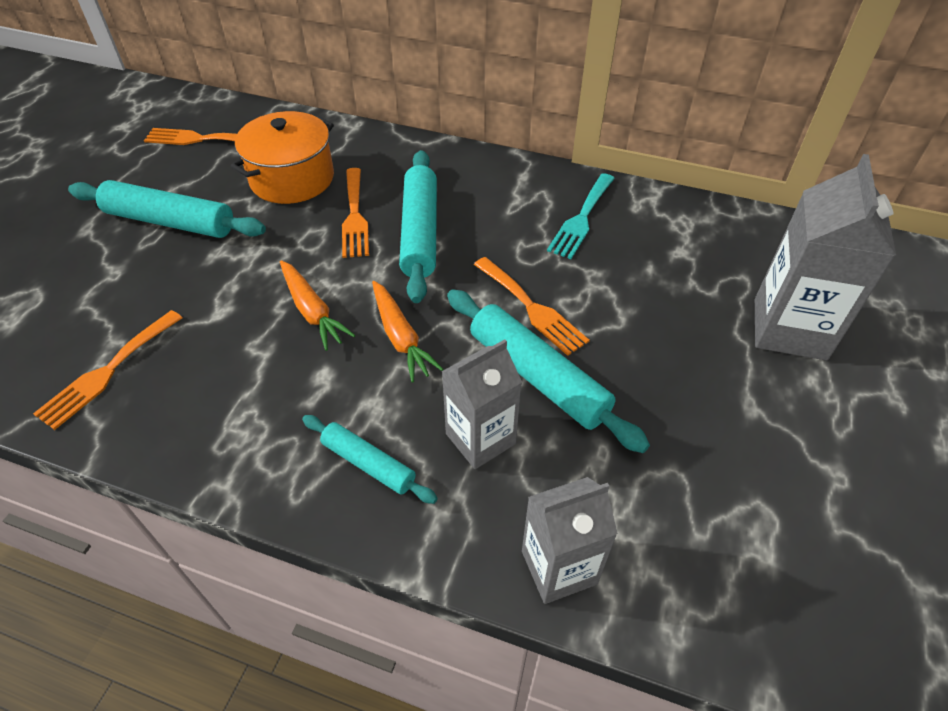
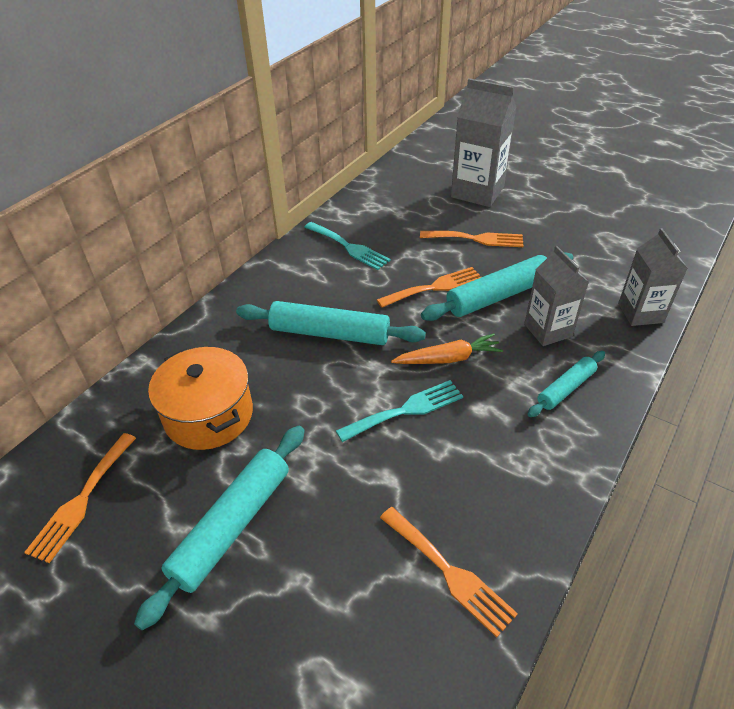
camera: 75 degrees left, 5 degrees down
orange carrot [280,260,355,351] -> turquoise fork [336,380,463,442]
orange fork [342,168,369,258] -> orange fork moved to [420,231,523,247]

